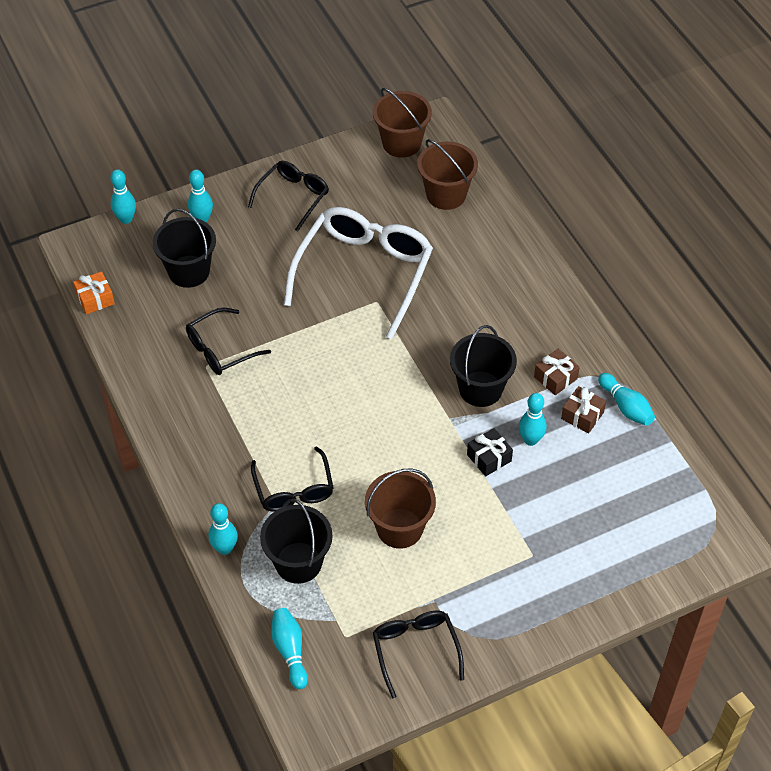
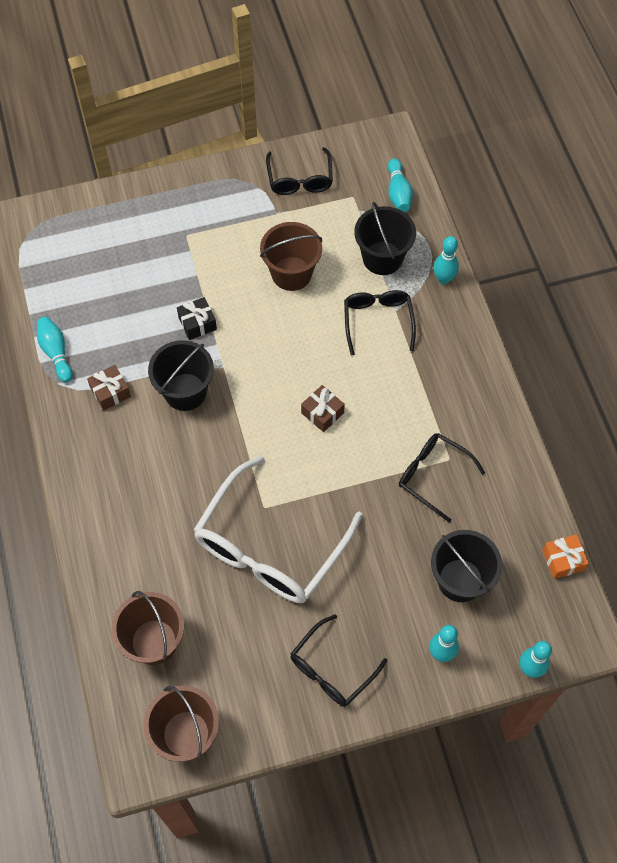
camera: 170 degrees left, 10 degrees up
black glasses [186,308,271,375] -> black glasses turned 120 degrees counterclockwise [399,433,485,522]
turquoise bowling pin [519,393,547,446] -> none
brown gift [561,386,606,433] -> brown gift moved to [301,385,345,432]

